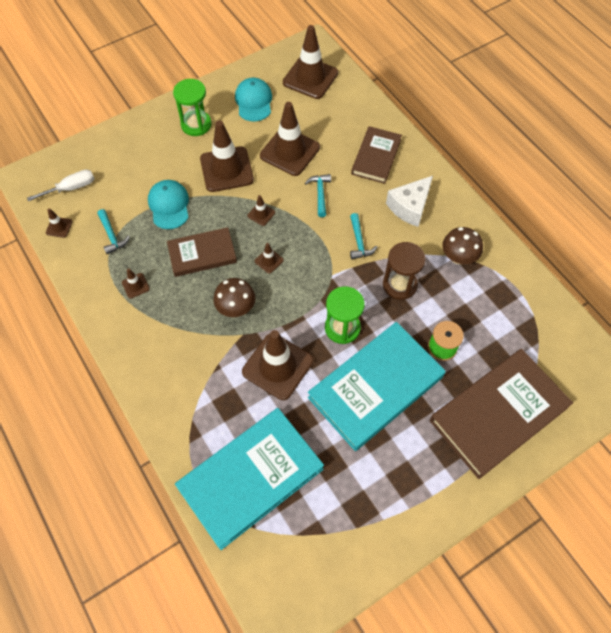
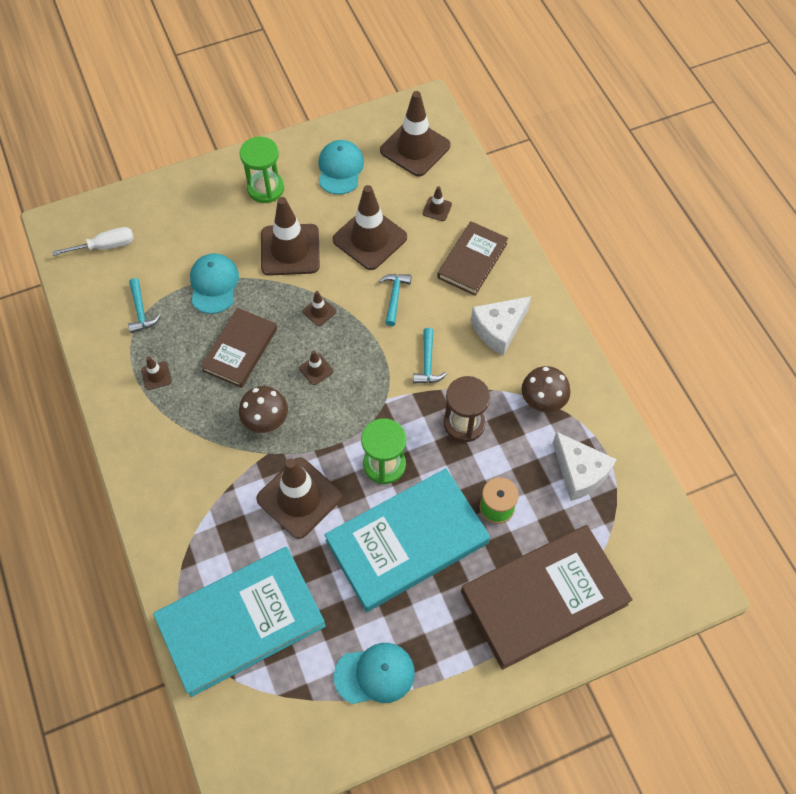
camera: 10 degrees right, 0 degrees up
brown traffic cone [46,209,72,238] -> brown traffic cone moved to [423,186,452,221]
brown book [167,227,237,277] -> brown book turned 60 degrees counterclockwise [201,308,277,388]
none -> turquoise cap [334,643,415,704]
none -> white cheese [553,432,617,501]

